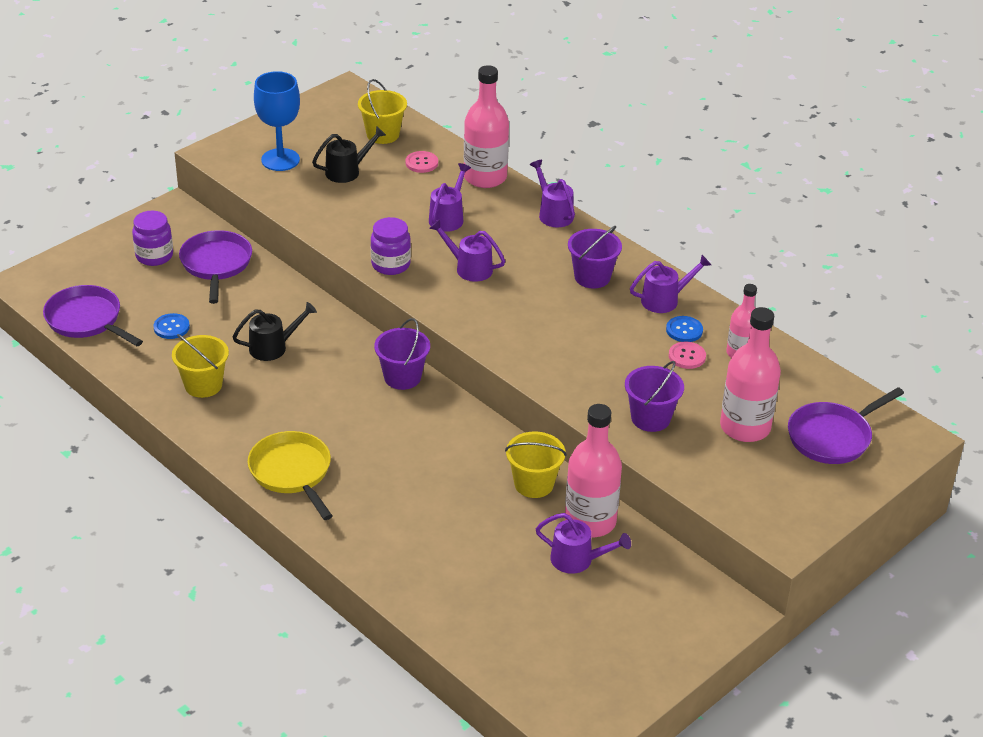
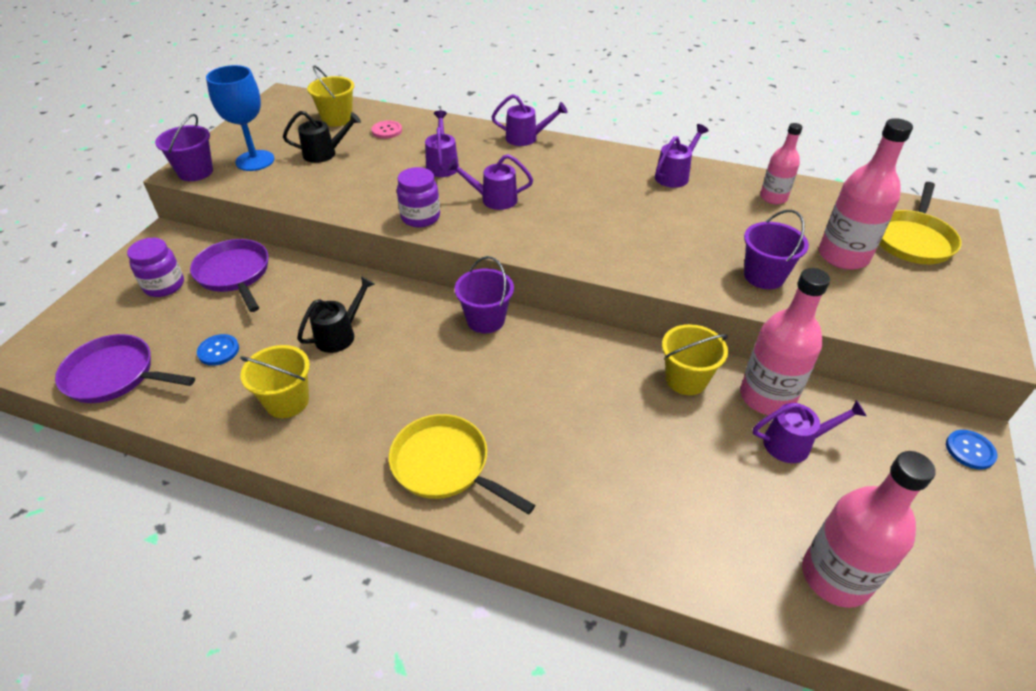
camera: 25 degrees left, 5 degrees up
black watering can [312,126,386,183] -> black watering can turned 45 degrees clockwise [283,111,361,163]
pink bottle [464,65,509,188] -> pink bottle moved to [802,451,936,608]
purple watering can [530,160,575,228] -> purple watering can turned 150 degrees clockwise [492,94,568,146]
purple bucket [568,226,622,288] -> purple bucket moved to [155,114,213,181]
blue button [666,316,703,342] -> blue button moved to [946,430,998,469]
pink button [669,342,706,369] -> none
purple pan [788,387,904,464] -> yellow pan [879,182,962,264]

